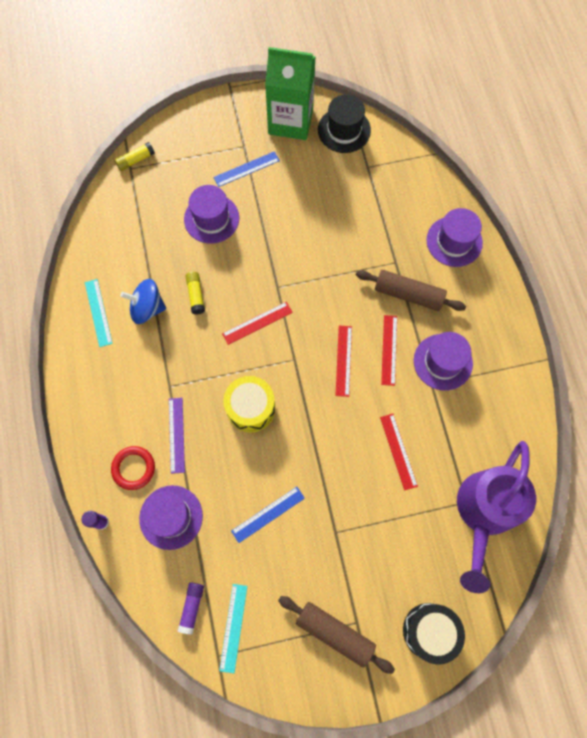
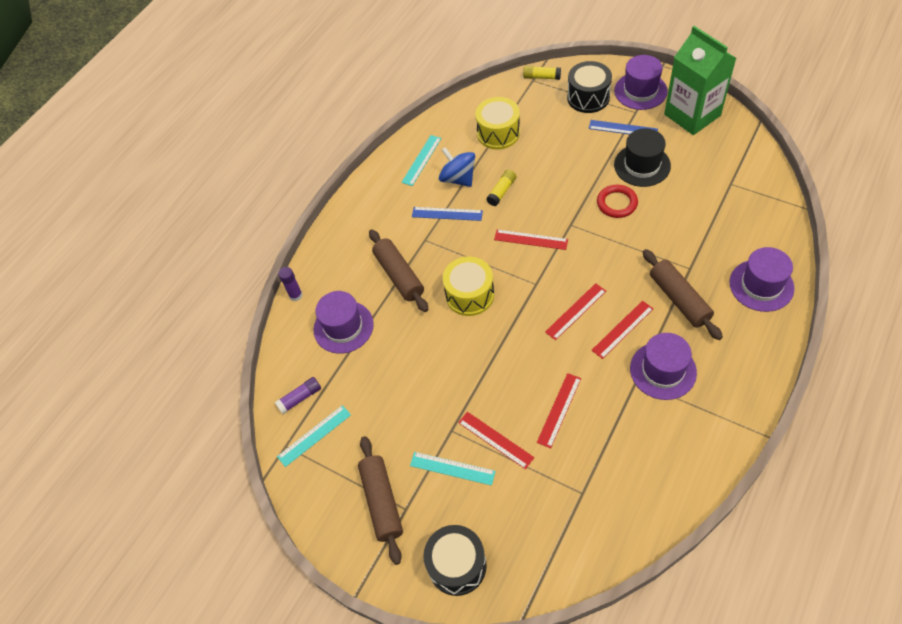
camera: 50 degrees right, 15 degrees down
red ring [111,446,155,490] -> red ring moved to [597,185,638,218]
purple ruler [169,398,185,474] -> brown rolling pin [369,229,428,312]
purple hat [184,185,239,244] -> purple hat moved to [614,55,668,110]
blue ruler [231,487,305,543] -> blue ruler moved to [412,207,483,221]
black hat [318,94,371,153] -> black hat moved to [614,128,671,187]
purple watering can [457,441,536,593] -> none
none -> turquoise ruler [410,452,496,486]
none -> red ruler [458,412,534,469]
none -> yellow drum [475,97,520,150]
none -> black drum [567,61,612,113]

